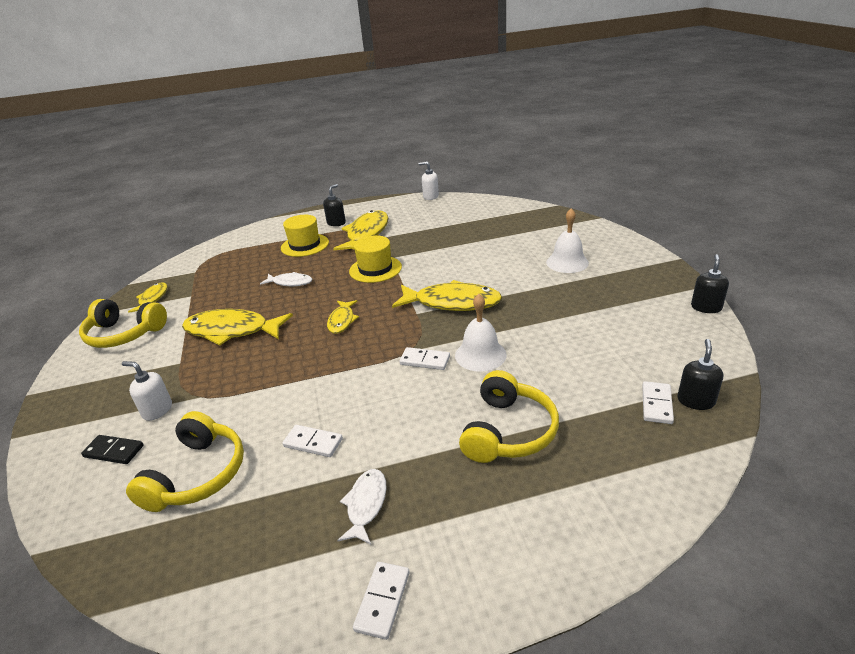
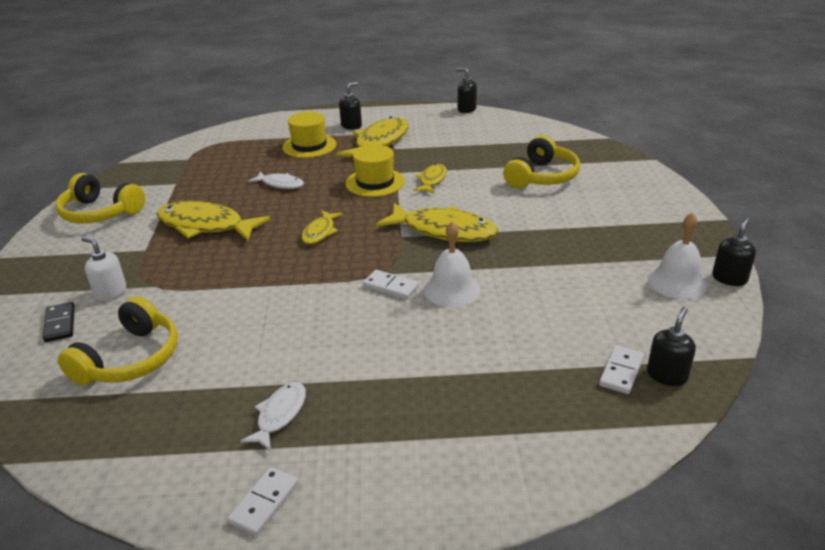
camera: 10 degrees right, 0 degrees up
black domino [81,435,143,464] -> black domino turned 45 degrees clockwise [43,302,75,342]
yellow fish [128,282,167,313] -> yellow fish moved to [413,164,447,194]
white domino [282,425,343,457] -> none
white soap dispenser [418,161,439,200] -> black soap dispenser [456,68,477,113]
yellow headphones [459,370,559,463] -> yellow headphones moved to [503,135,580,188]
white bell [546,208,589,273] -> white bell moved to [648,212,708,299]

